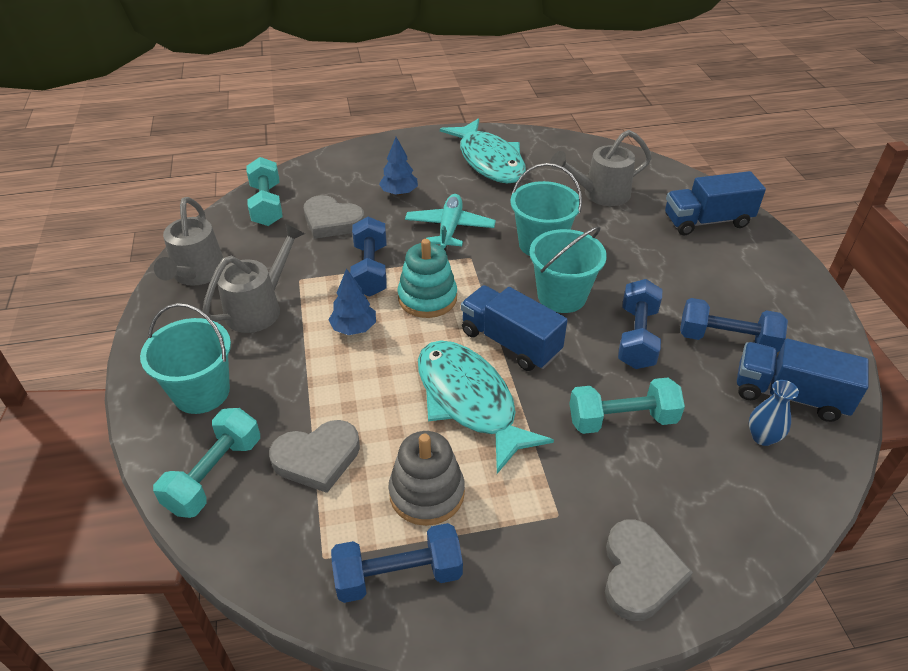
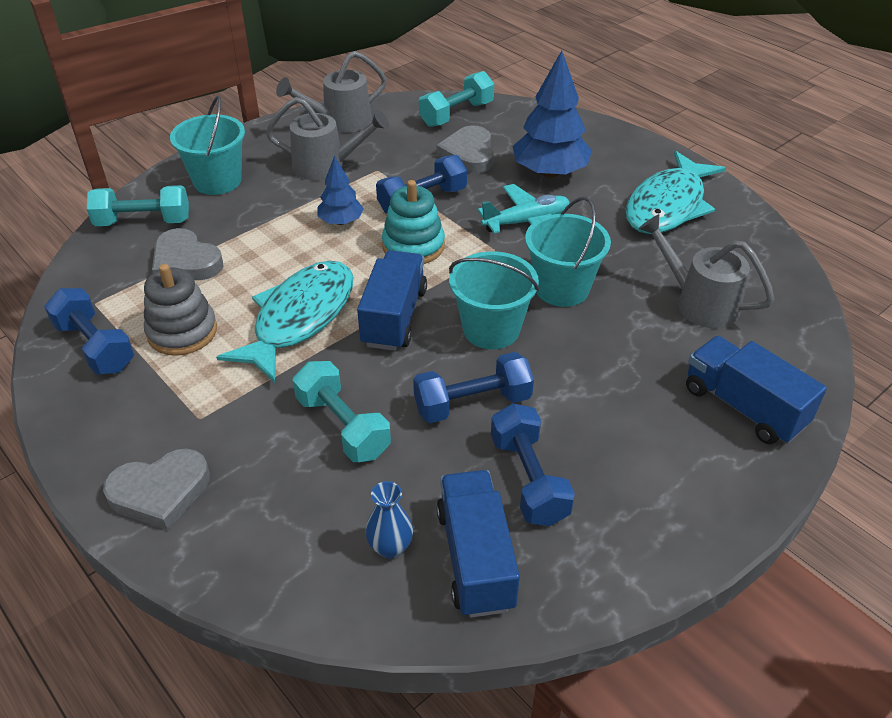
camera: 60 degrees right, 0 degrees up
blue tree [379,137,418,196] -> blue tree [512,51,592,178], size x1.81

